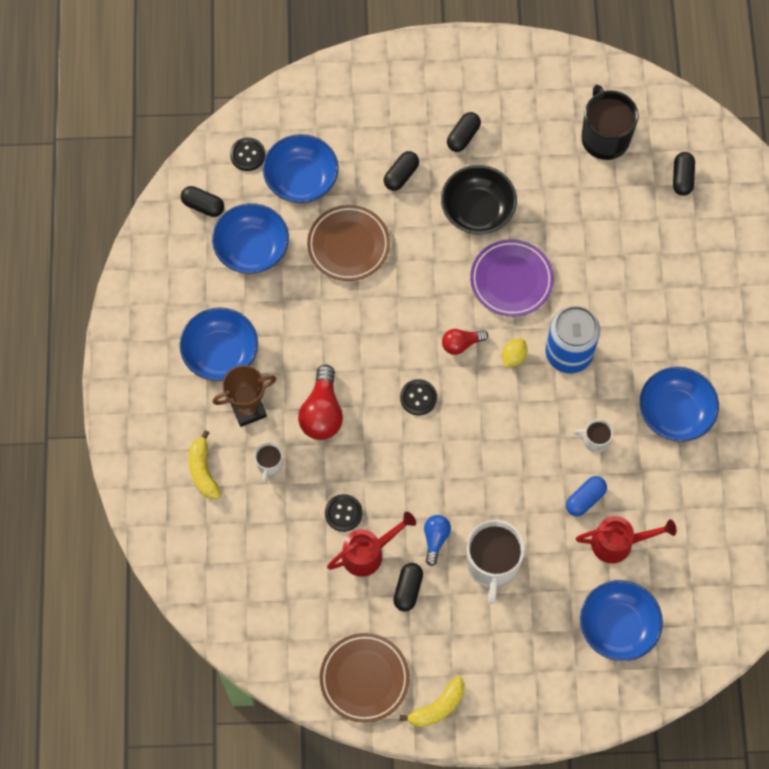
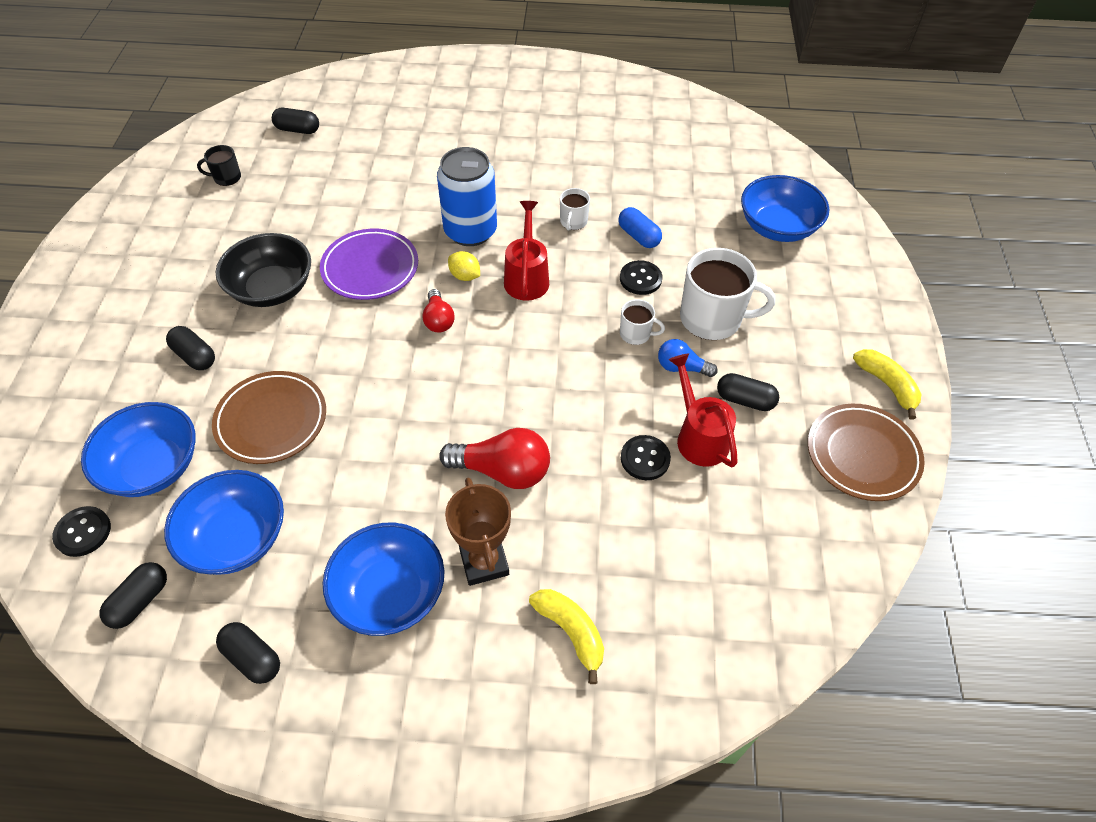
camera: 85 degrees left, 15 degrees down
yellow banana [189,430,221,499] -> yellow banana turned 120 degrees counterclockwise [529,589,604,684]
white mug [254,442,283,483] -> white mug moved to [620,299,665,345]
black button [400,379,437,415] -> black button moved to [620,260,662,295]
black capsule [447,112,481,152] -> black capsule moved to [216,622,280,684]
red watering can [576,516,677,563] -> red watering can moved to [504,201,549,301]
black mug [581,84,638,160] -> black mug [197,145,241,186], size x0.50
blue bowl [640,367,719,442] -> none

